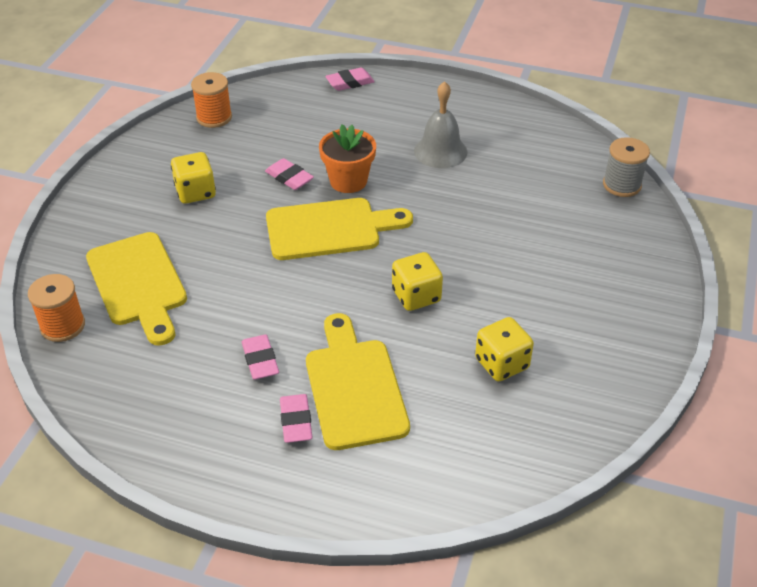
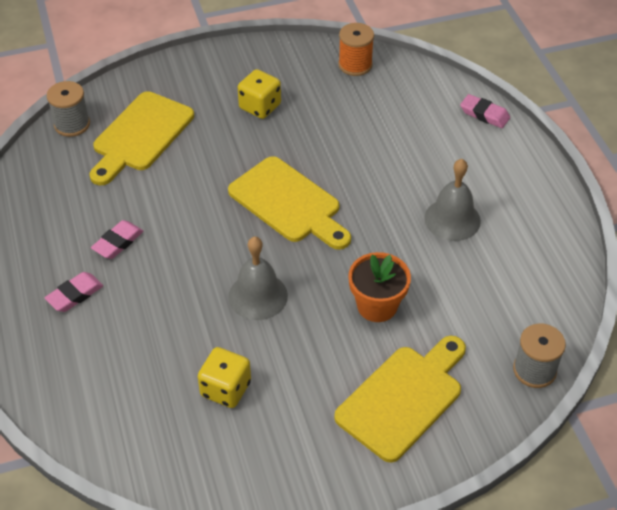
camera: 55 degrees right, 5 degrees up
orange spool [28,274,85,342] -> grey spool [47,81,90,137]
pink eraser [265,158,314,190] -> none
yellow cutting board [306,313,410,450] -> yellow cutting board moved to [334,336,466,463]
orange flower pot [319,124,376,193] -> orange flower pot moved to [348,252,411,322]
yellow dice [392,252,443,311] -> grey bell [228,237,288,320]

